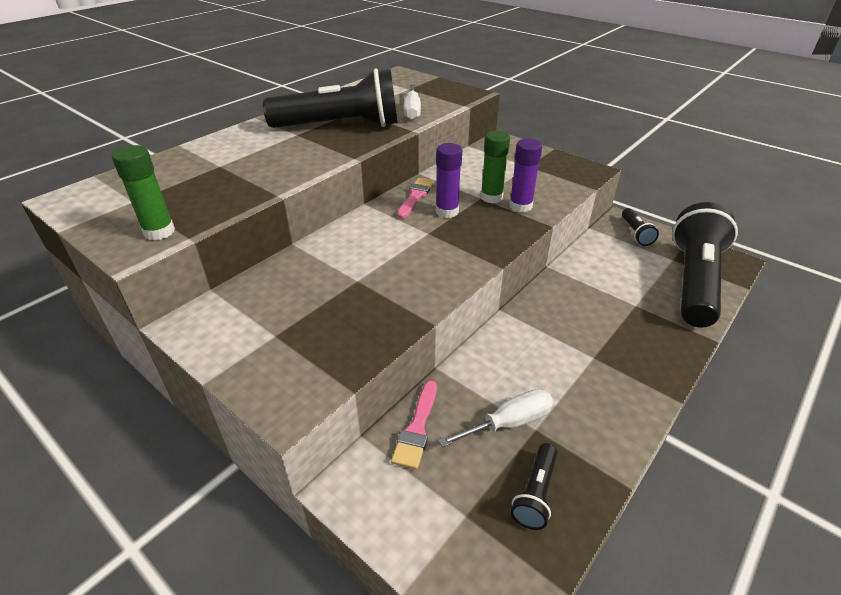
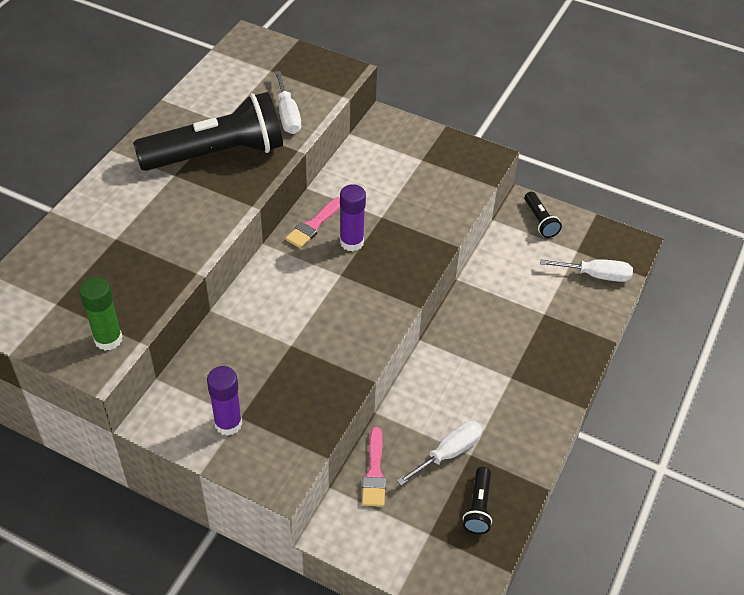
camera: 15 degrees left, 10 degrees up
pink brush [397,178,434,219] -> pink brush turned 150 degrees counterclockwise [285,197,340,248]
green glue stick [481,131,510,203] -> none
purple glue stick [509,139,542,213] -> purple glue stick moved to [207,366,242,436]
black flashlight [672,202,738,327] -> white screwdriver [540,259,633,282]

